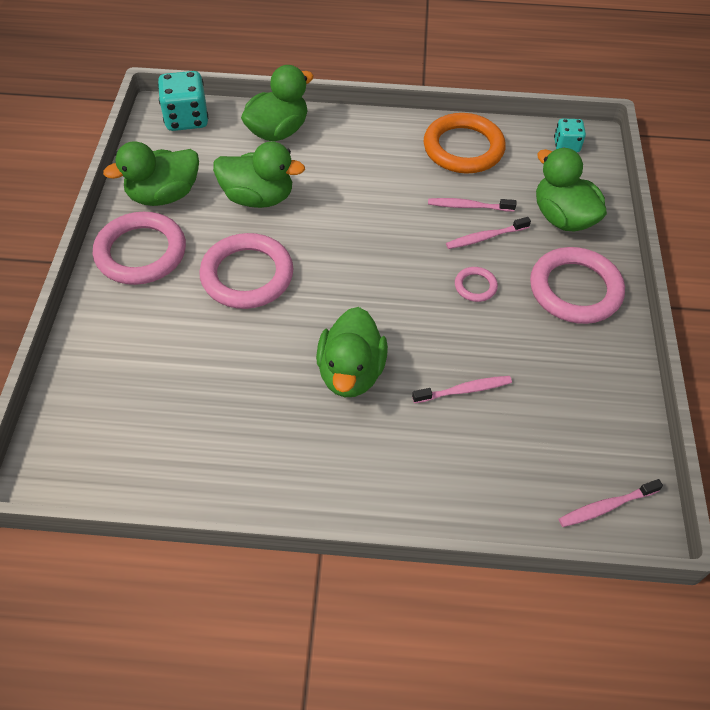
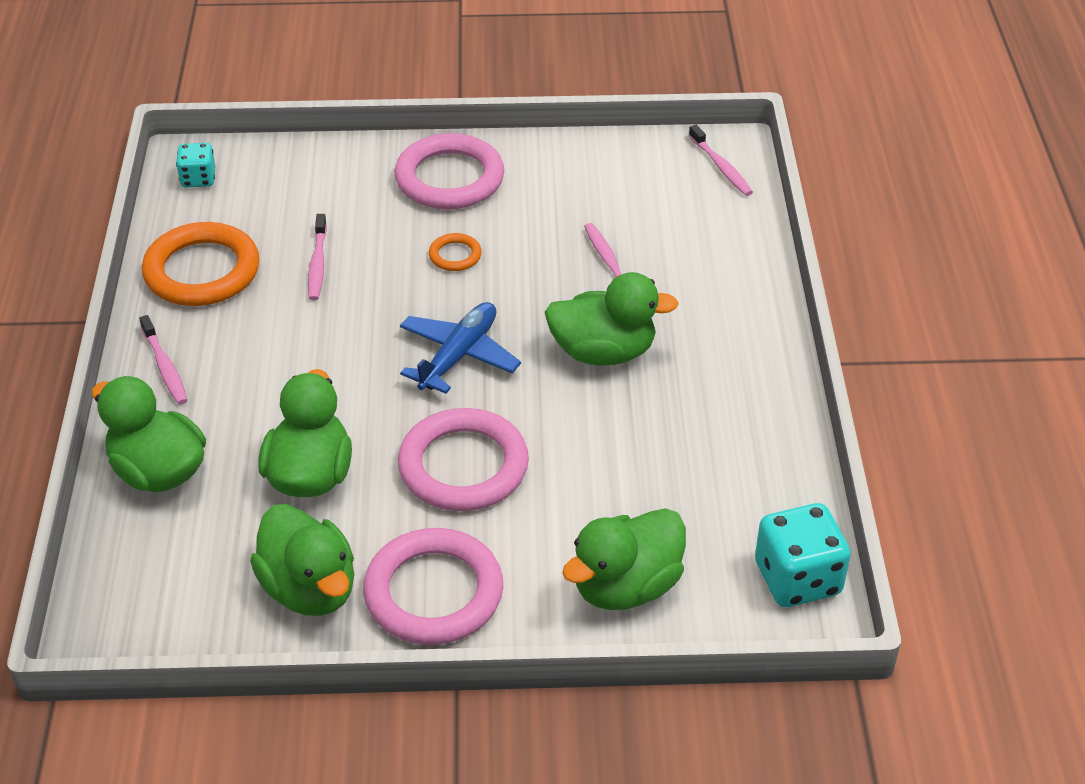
camera: 95 degrees left, 10 degrees down
turquoise dice [158,71,208,131] -> turquoise dice moved to [755,503,851,607]
pink toothbrush [446,217,531,249] -> pink toothbrush moved to [139,315,188,404]
pink ring [455,267,498,302] -> orange ring [429,233,482,271]
green duck [536,148,607,231] -> green duck moved to [562,508,686,610]
none -> blue plane [400,302,521,394]

